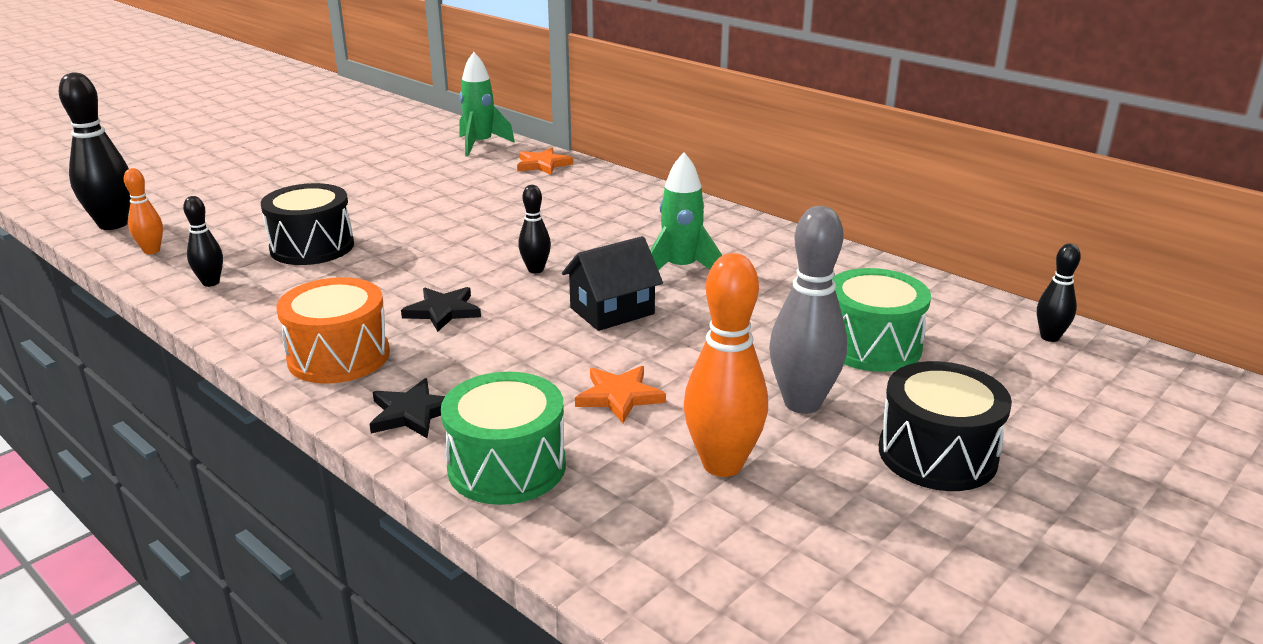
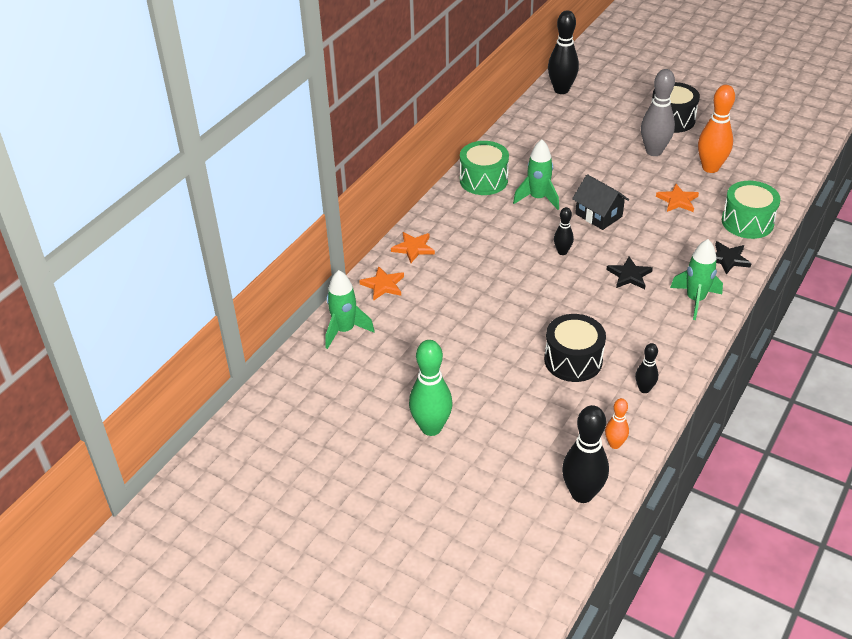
camera: 100 degrees left, 15 degrees up
orange drum [276,277,390,384] -> green rocket [670,239,723,320]
green drum [832,268,931,372] -> green drum moved to [460,141,509,195]
black bowling pin [1037,244,1081,342] -> black bowling pin [548,10,579,94], size x1.86
none -> orange star [391,232,435,263]
none -> green bowling pin [409,340,453,436]

